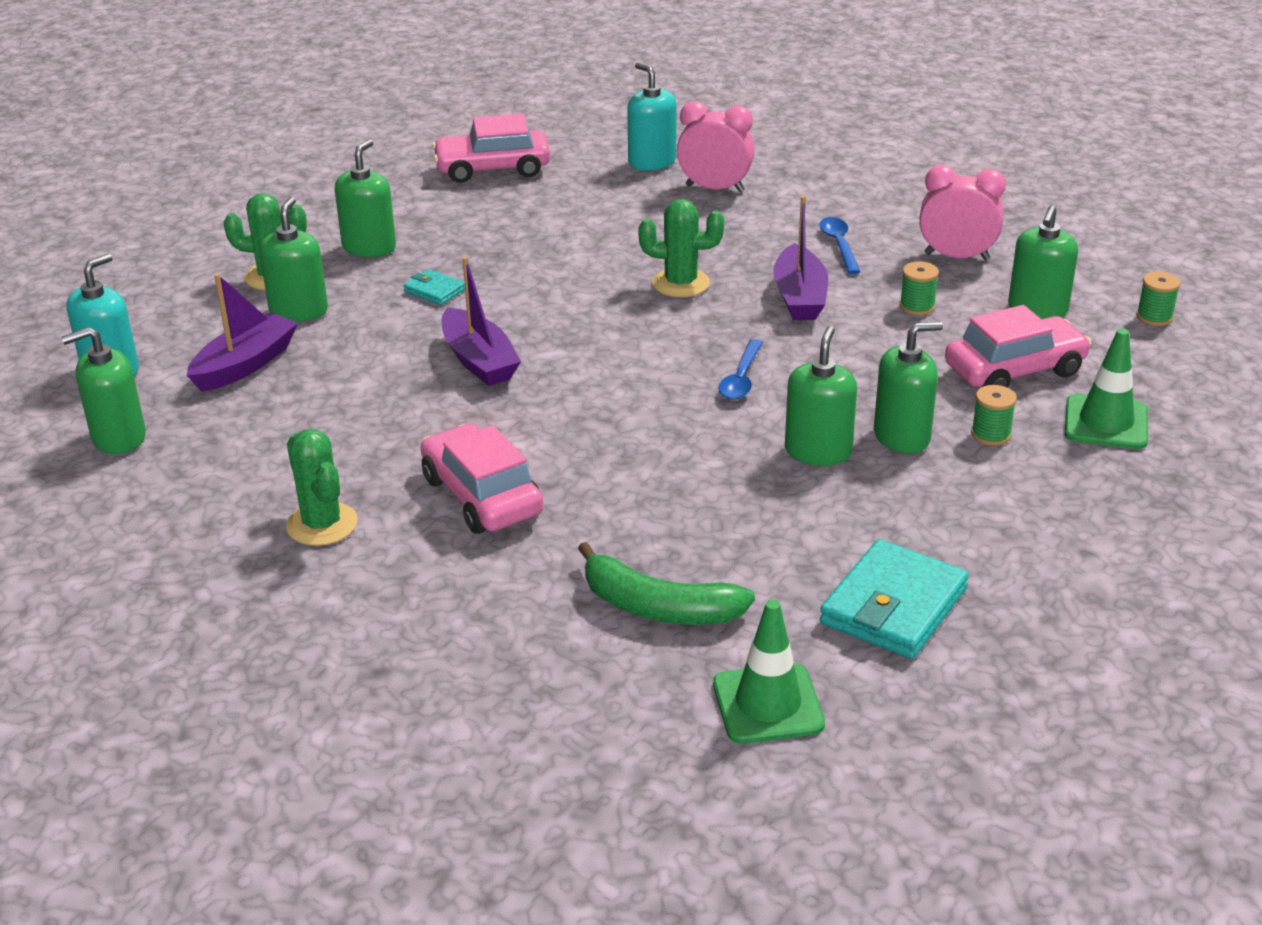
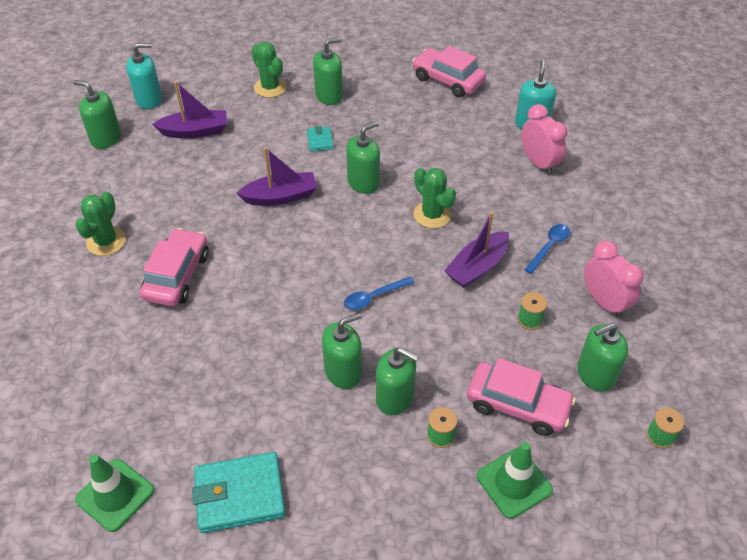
camera: 45 degrees right, 15 degrees up
green soap dispenser [259,197,328,322] -> green soap dispenser moved to [346,121,380,194]
purple boat [442,256,521,386] -> purple boat turned 120 degrees counterclockwise [236,147,317,206]
green banana [578,542,755,625] -> none

